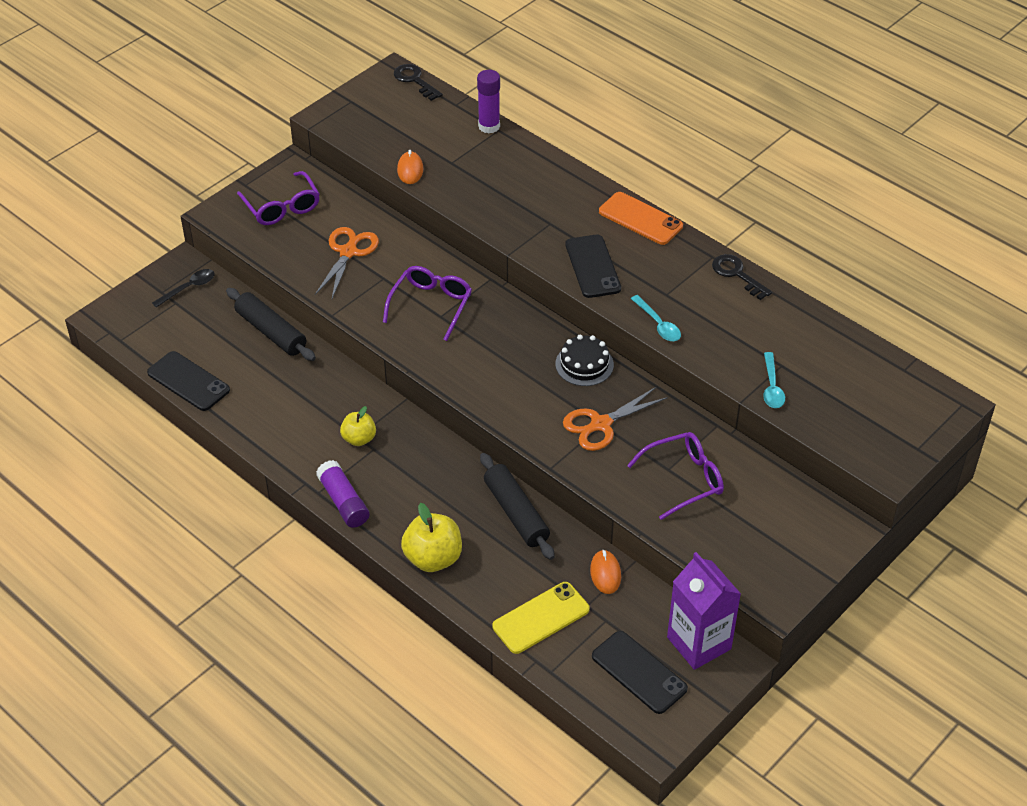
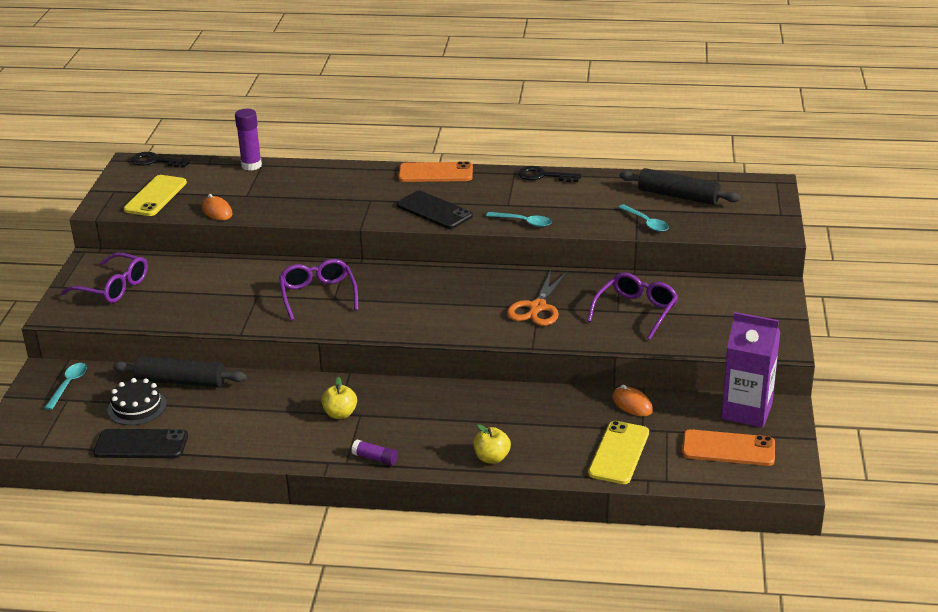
camera: 35 degrees left, 15 degrees down
black spoon [152,269,215,308] -> turquoise spoon [45,363,87,410]
orange scissors [315,227,379,298] -> none
purple glue stick [316,460,370,528] -> purple glue stick [351,440,398,466], size x0.61
yellow apple [401,503,462,572] -> yellow apple [474,424,511,464], size x0.63
black rolling pin [480,453,555,560] -> black rolling pin moved to [620,168,741,205]
black cake [555,335,614,386] -> black cake moved to [107,378,167,425]
black phone [592,631,688,714] -> orange phone [682,429,775,466]
none -> yellow phone [124,175,187,216]

